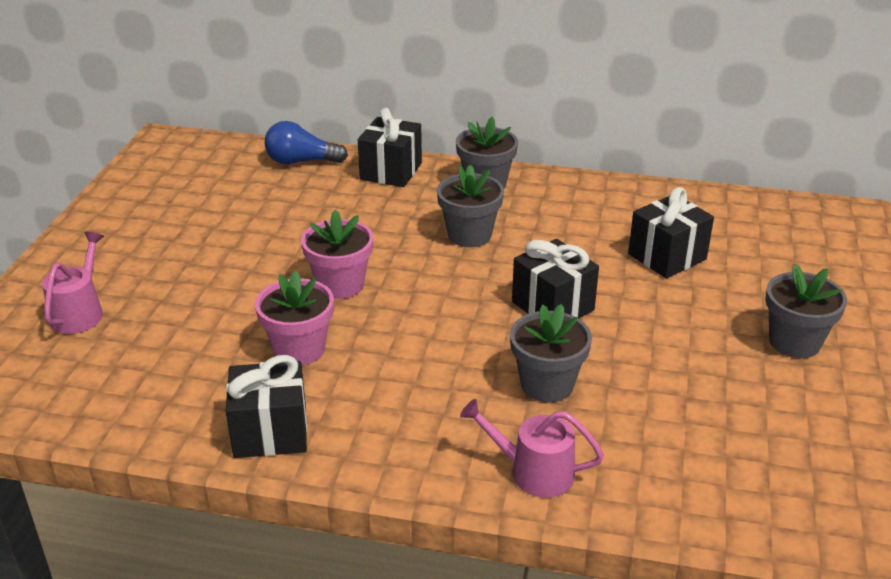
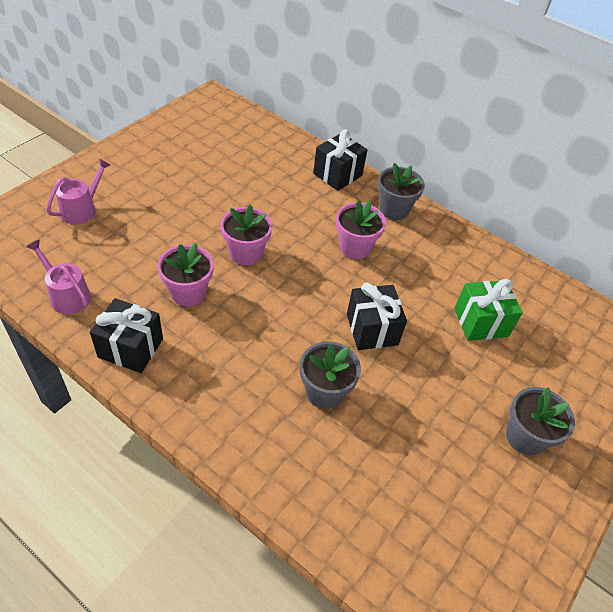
camera: 20 degrees right, 15 degrees up
blue light bulb [265,121,348,164] -> none
grey flower pot [437,165,504,247] -> pink flower pot [336,200,386,259]
pink watering can [460,399,604,497] -> pink watering can moved to [26,239,91,314]
black gift [628,187,714,278] -> green gift [454,279,523,341]

